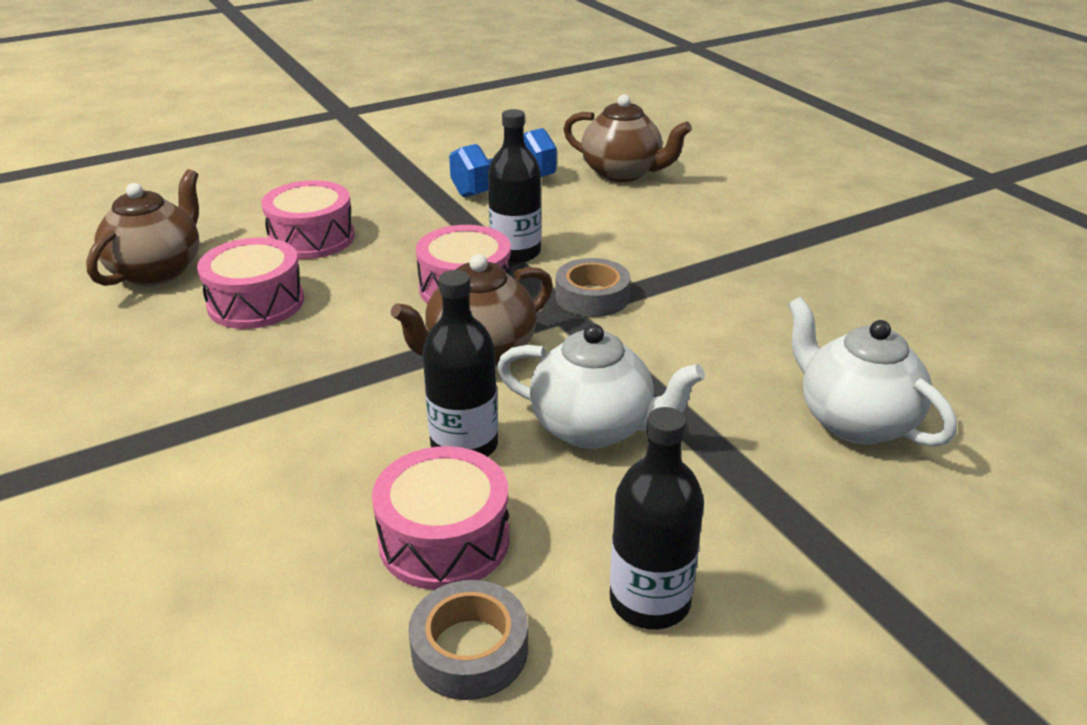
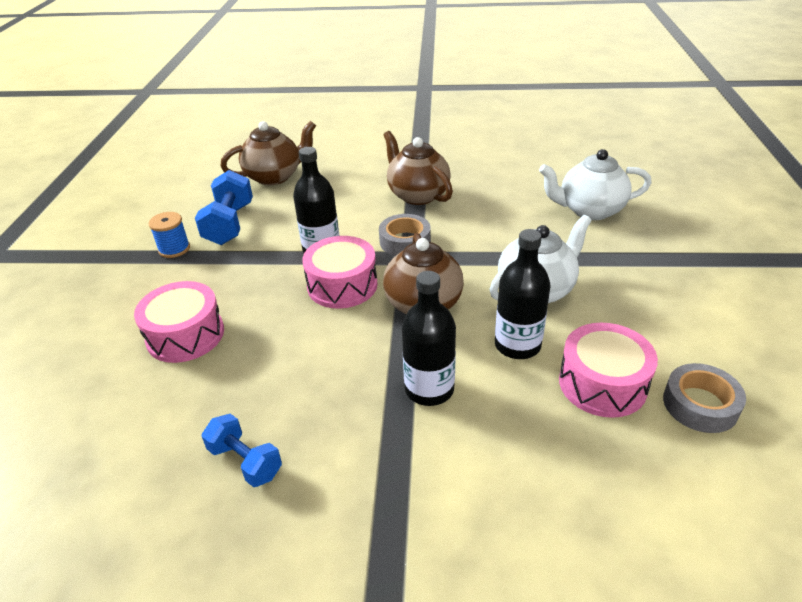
camera: 55 degrees left, 5 degrees up
brown teapot [86,169,199,286] -> brown teapot moved to [383,131,453,205]
pink drum [197,238,304,329] -> none
black bottle [610,407,704,629] -> black bottle moved to [402,271,456,406]
none -> blue spool [149,212,190,258]
none -> blue dumbbell [202,414,282,487]

